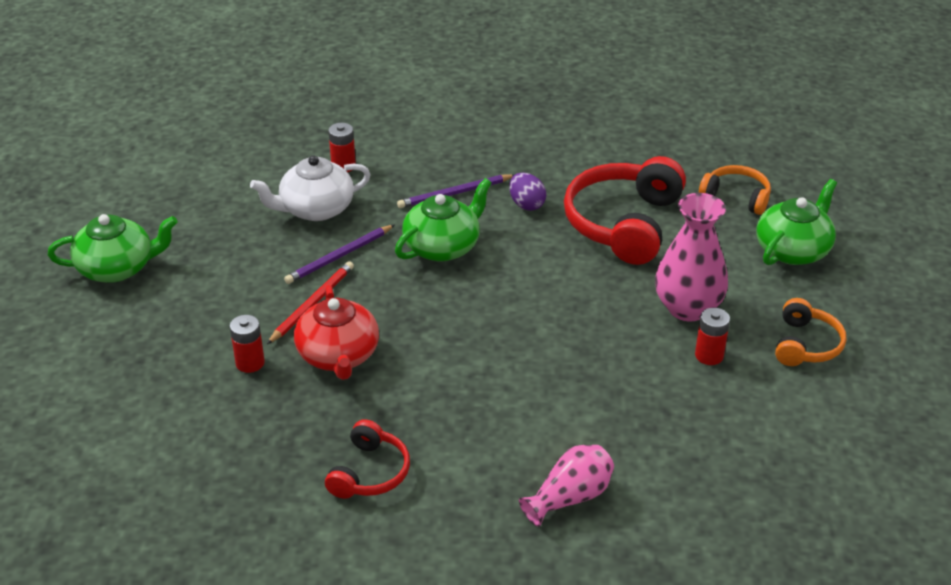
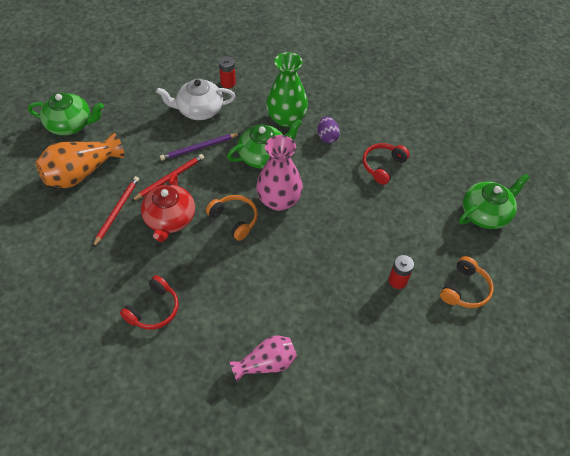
camera: 15 degrees right, 15 degrees up
red battery [230,315,265,373] -> red pencil [93,176,139,247]
purple pencil [397,174,514,208] -> green vase [266,52,308,127]
red headphones [564,156,686,265] -> red headphones [363,143,410,185], size x0.54
pink vase [655,193,728,321] -> pink vase moved to [256,135,303,211]
orange headphones [699,165,771,215] -> orange headphones moved to [206,195,258,241]
none -> orange vase [36,132,124,188]

